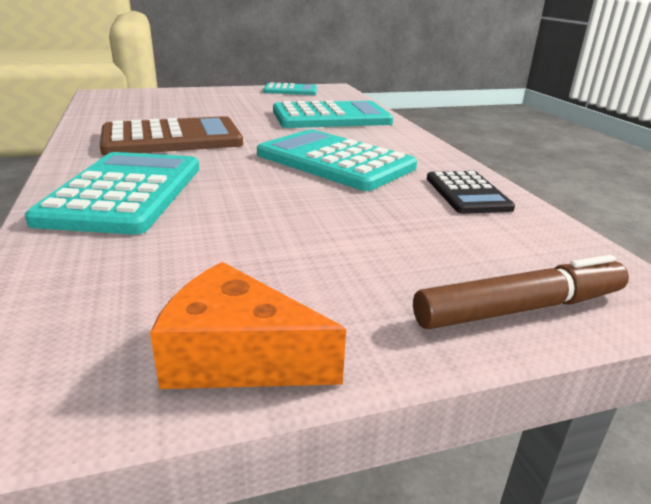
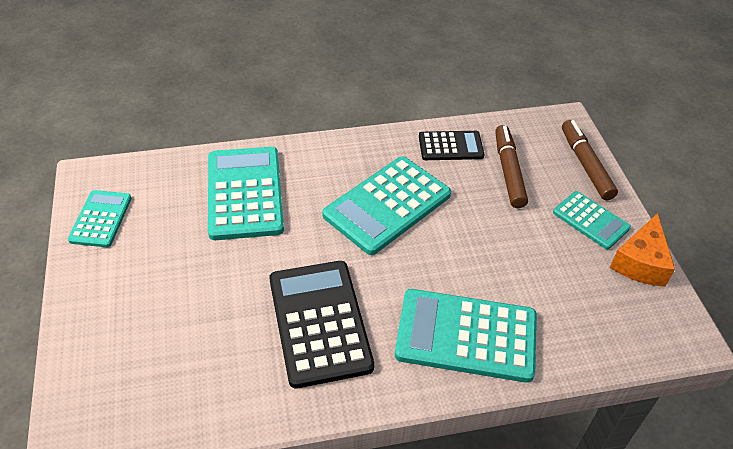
camera: 85 degrees left, 20 degrees up
brown calculator [100,116,243,155] -> black calculator [269,261,374,388]
none -> brown marker [495,125,528,208]
none -> turquoise calculator [553,191,631,249]

